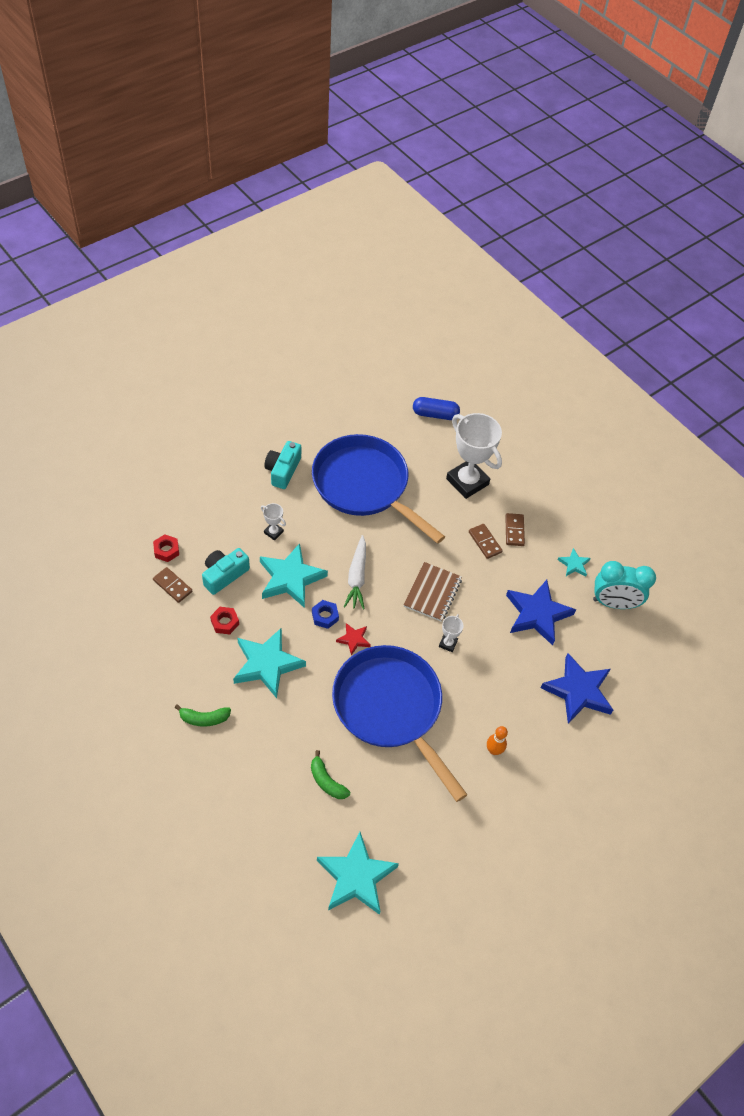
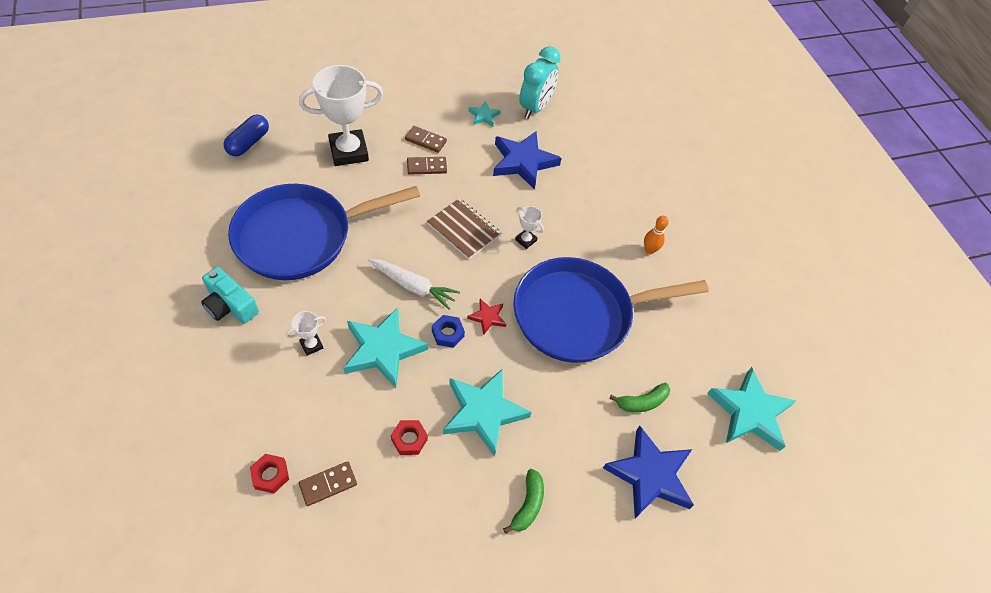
camera: 70 degrees left, 0 degrees up
turquoise camera [202,548,250,595] -> none
blue star [541,653,613,724] -> blue star moved to [603,425,694,518]

